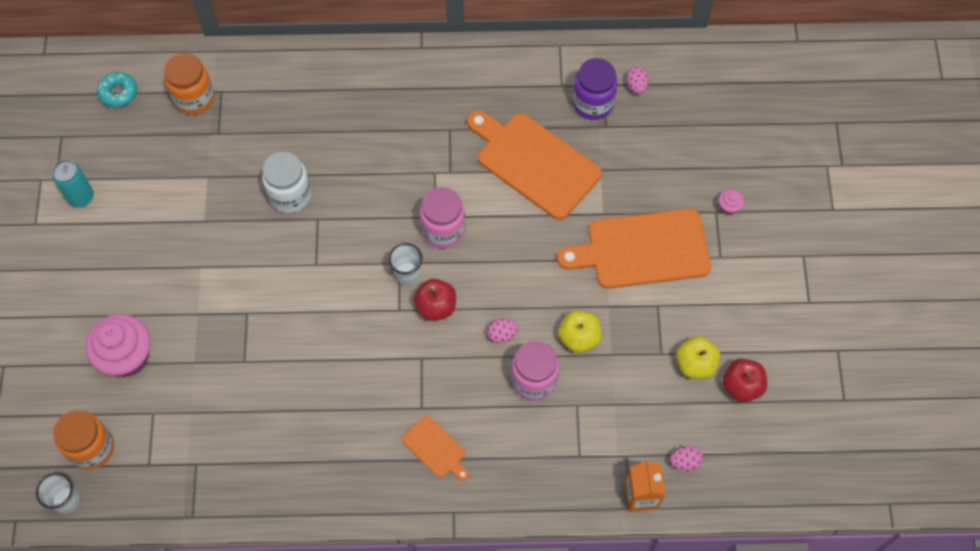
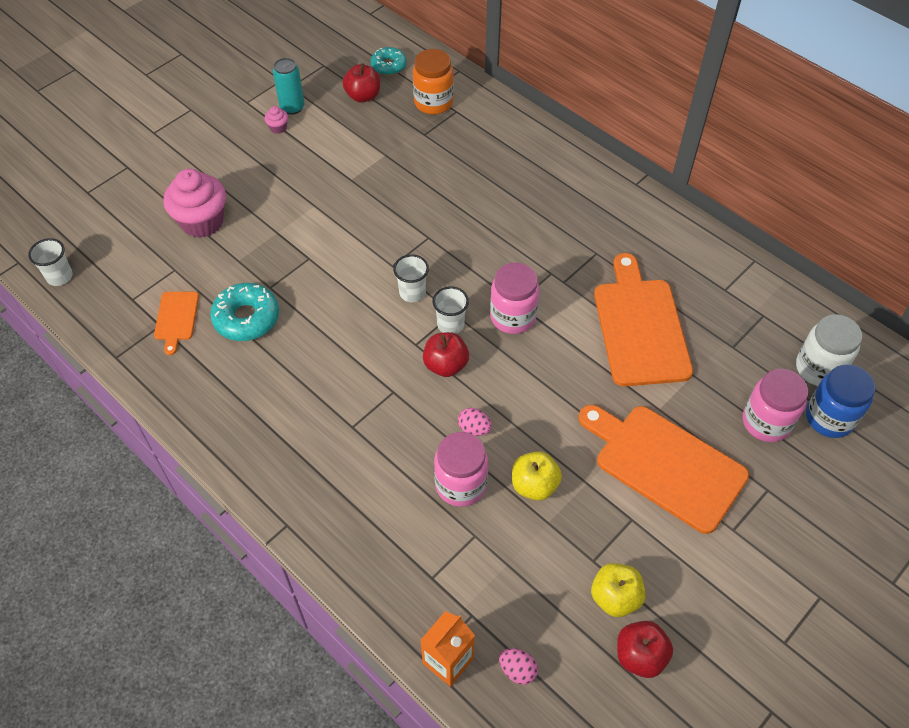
camera: 45 degrees right, 10 degrees down
orange jar [53,410,114,470] -> none
white jar [262,152,311,213] -> white jar moved to [796,314,862,386]
orange cutting board [402,416,469,481] -> orange cutting board moved to [154,292,199,355]
purple jar [573,58,618,120] -> none
pink egg [626,67,649,94] -> none
pink cupcake [718,189,744,215] -> pink cupcake moved to [264,106,288,134]
none -> turquoise donut [210,283,279,341]
none -> red apple [343,63,380,103]
none -> white cup [393,254,429,302]
none -> pink jar [743,369,808,442]
none -> blue jar [806,364,875,438]

